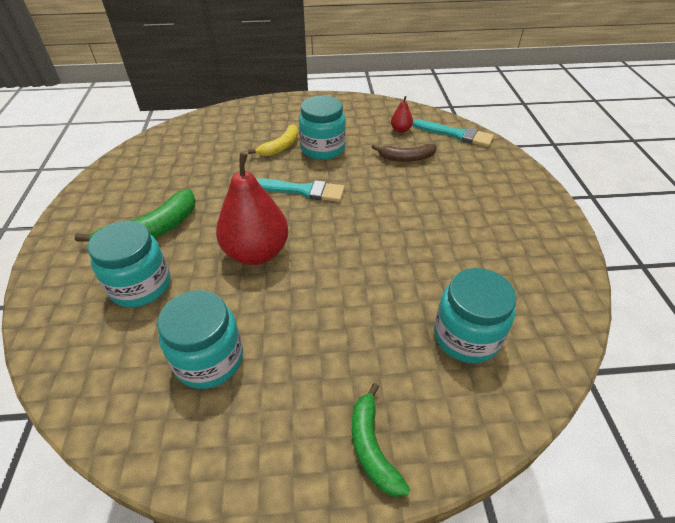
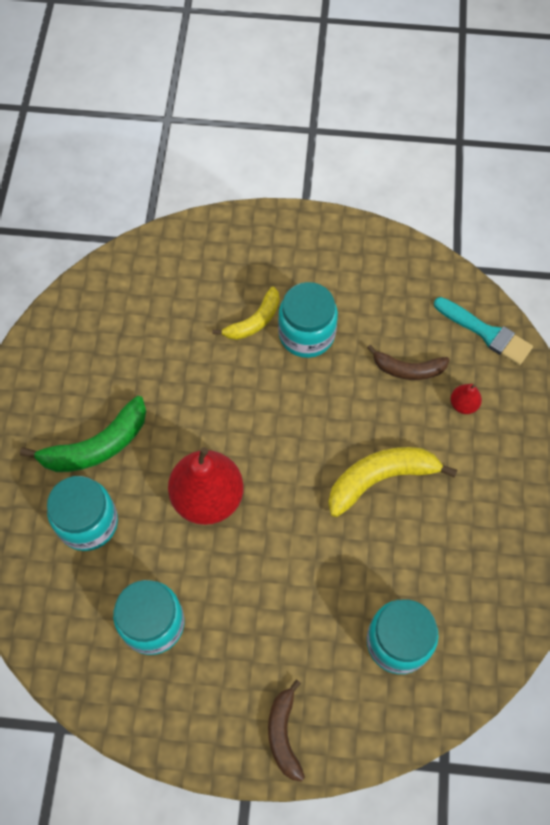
camera: 10 degrees right, 20 degrees up
turquoise brush [256,178,345,202] -> none
green banana [352,383,410,497] -> brown banana [268,680,305,781]
red pear [391,96,413,133] -> red pear moved to [451,384,482,414]
none -> yellow banana [328,447,457,517]

